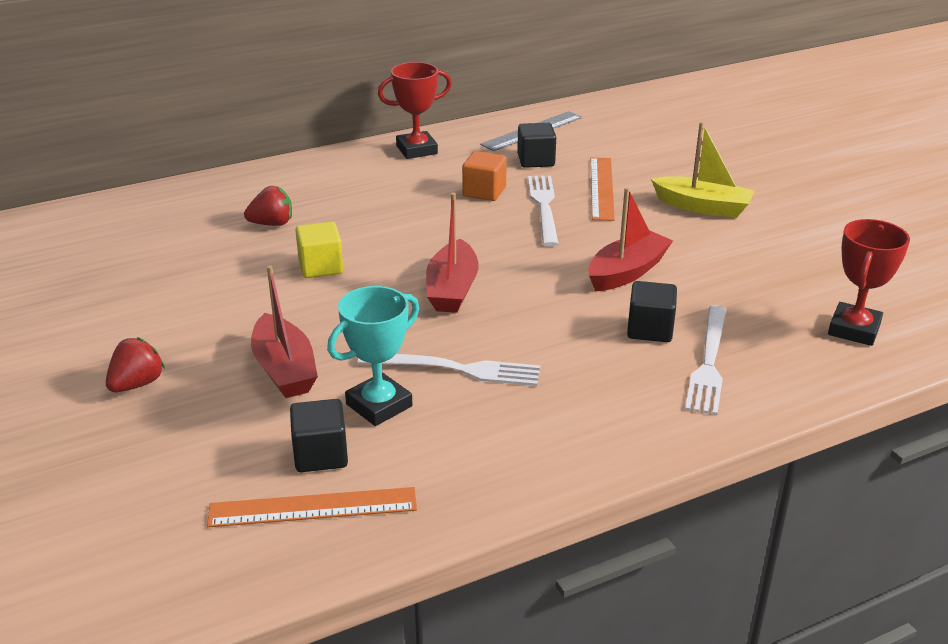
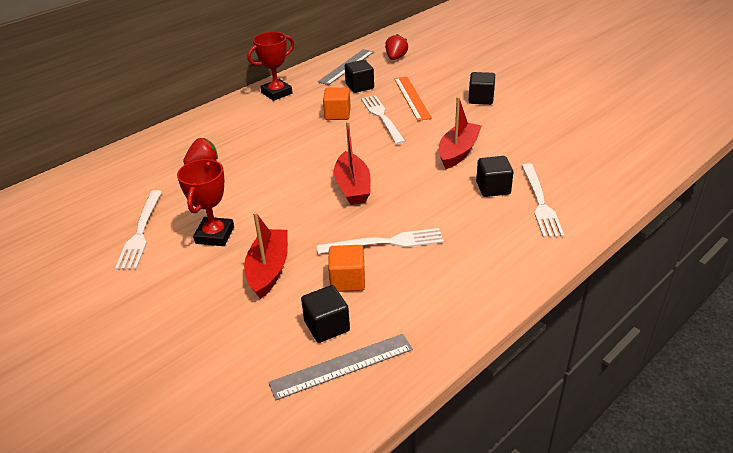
camera: 15 degrees left, 5 degrees up
red strawberry [106,337,165,392] -> red strawberry moved to [385,34,408,60]
orange ruler [207,487,417,527] -> grey ruler [268,334,413,400]
red boat [251,265,318,398] -> red boat turned 135 degrees counterclockwise [244,212,288,299]
yellow cube [295,222,343,278] -> none
turquoise trophy [327,286,419,426] -> orange cube [328,245,365,292]
yellow boat [651,122,755,218] -> black cube [468,72,495,105]
red trophy [828,219,910,346] -> red trophy moved to [177,159,234,246]
none -> white fork [115,190,162,270]

